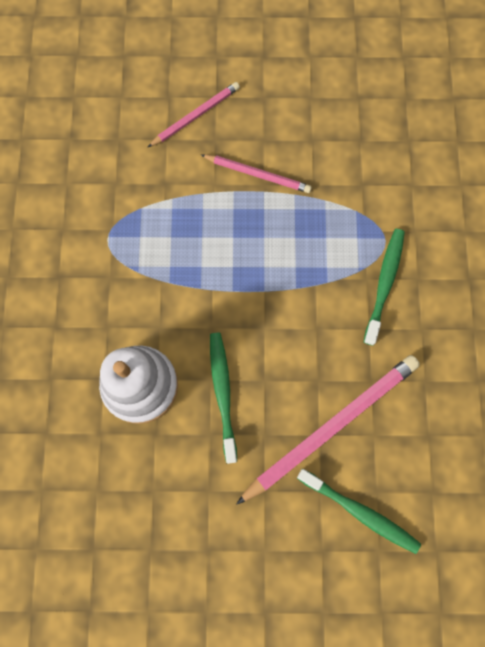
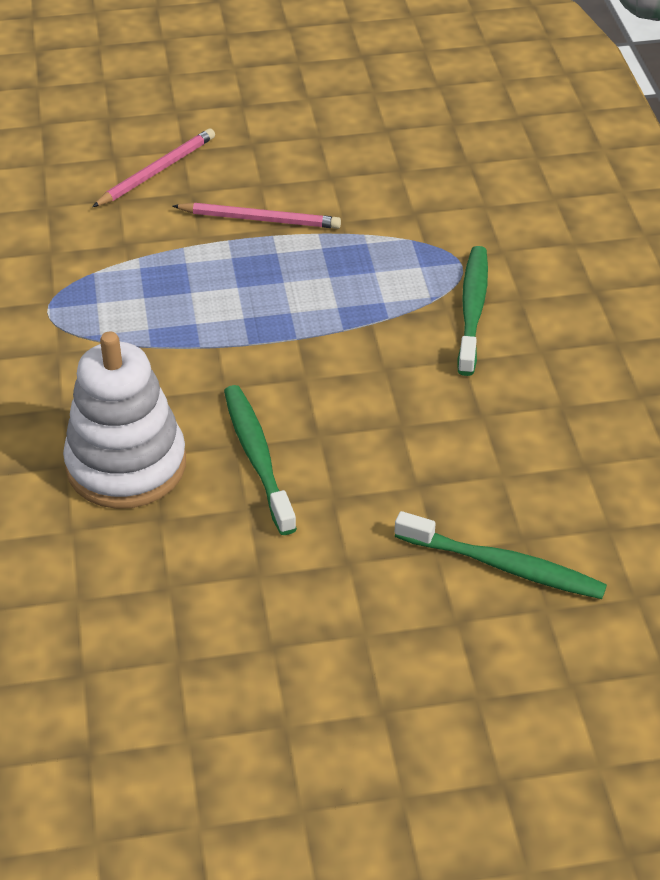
camera: 10 degrees left, 30 degrees down
pink pencil [236,355,420,505] -> none

